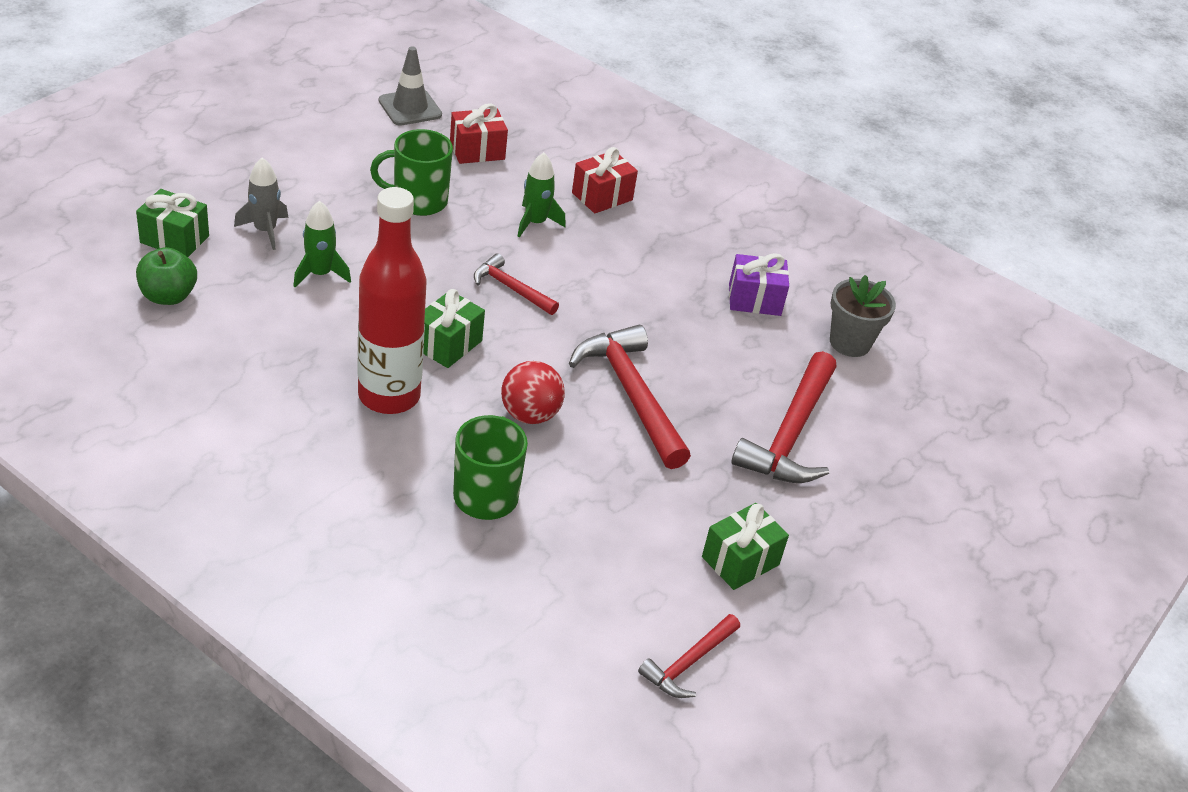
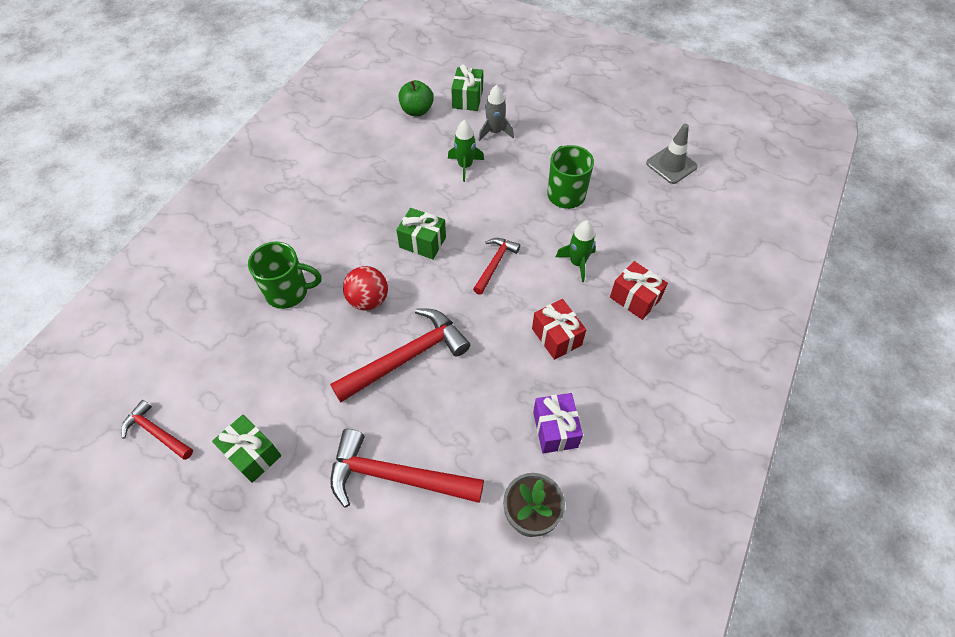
camera: 85 degrees right, 15 degrees up
red bottle [357,187,427,414] -> none
red gift [450,103,508,164] -> red gift moved to [532,299,586,360]

